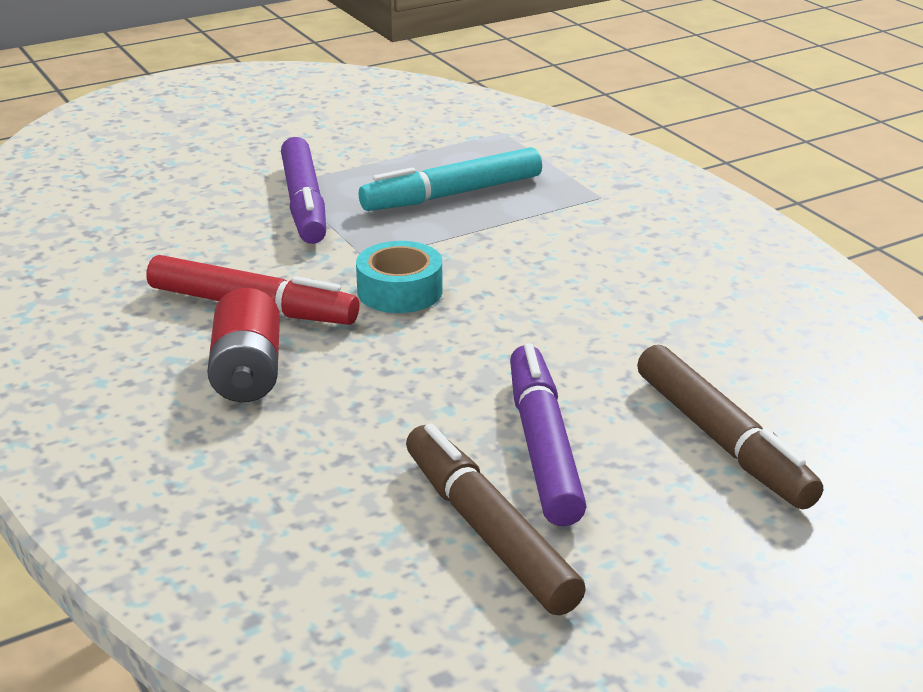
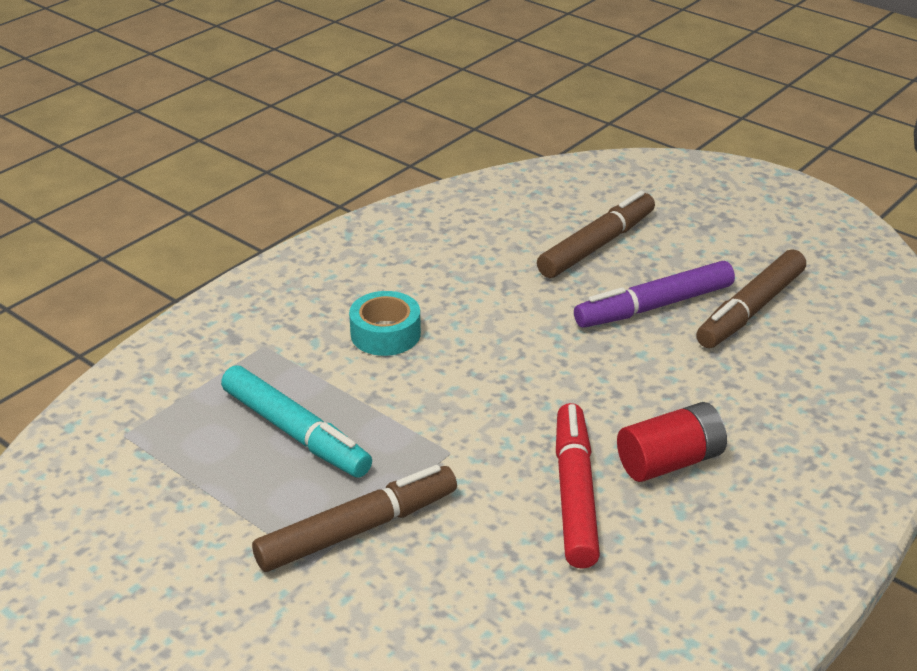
camera: 110 degrees left, 5 degrees up
purple marker [281,137,326,244] -> brown marker [252,465,457,572]
turquoise tape [356,241,443,313] -> turquoise tape moved to [349,291,421,356]

